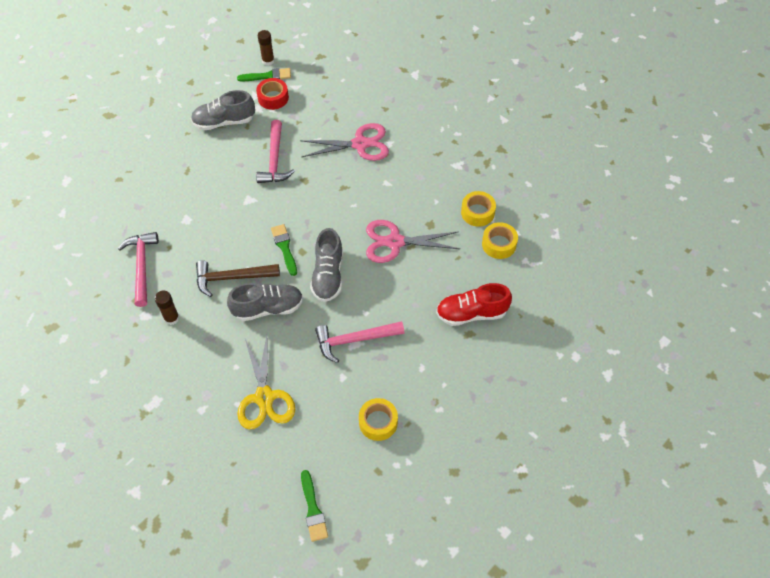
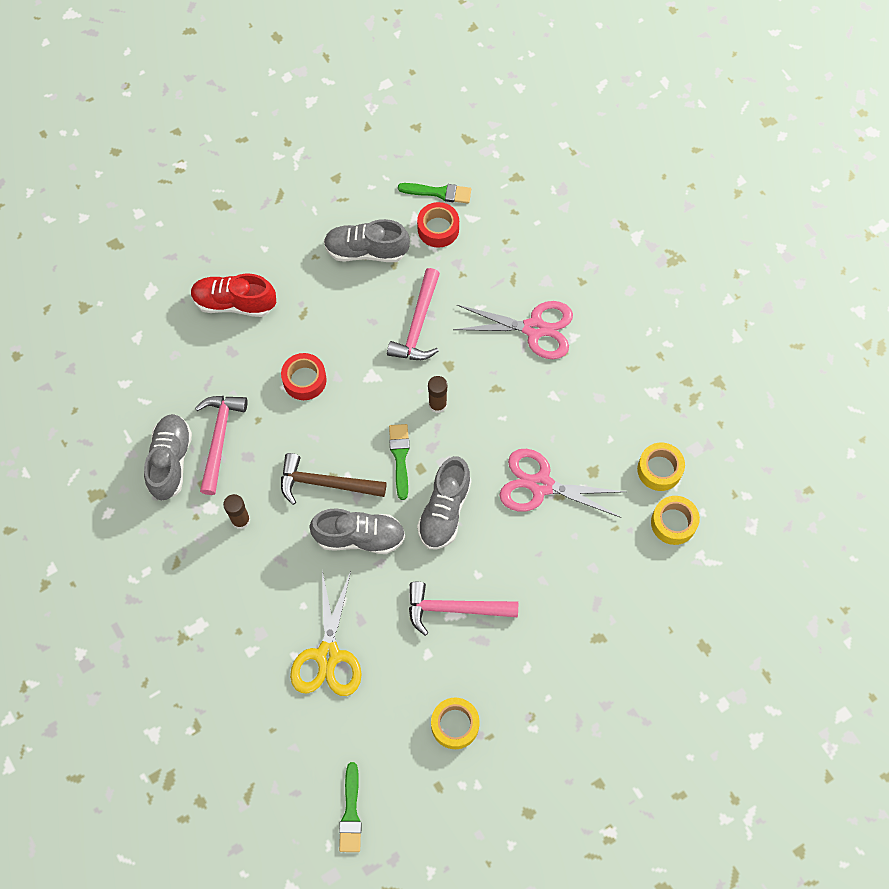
camera: 15 degrees right, 10 degrees up
brown glue stick [258,30,275,66] -> brown glue stick moved to [428,376,447,413]
red shoe [436,283,512,326] -> red shoe moved to [191,274,276,317]
none -> grey shoe [144,414,192,500]
none -> red tape [281,353,327,400]

